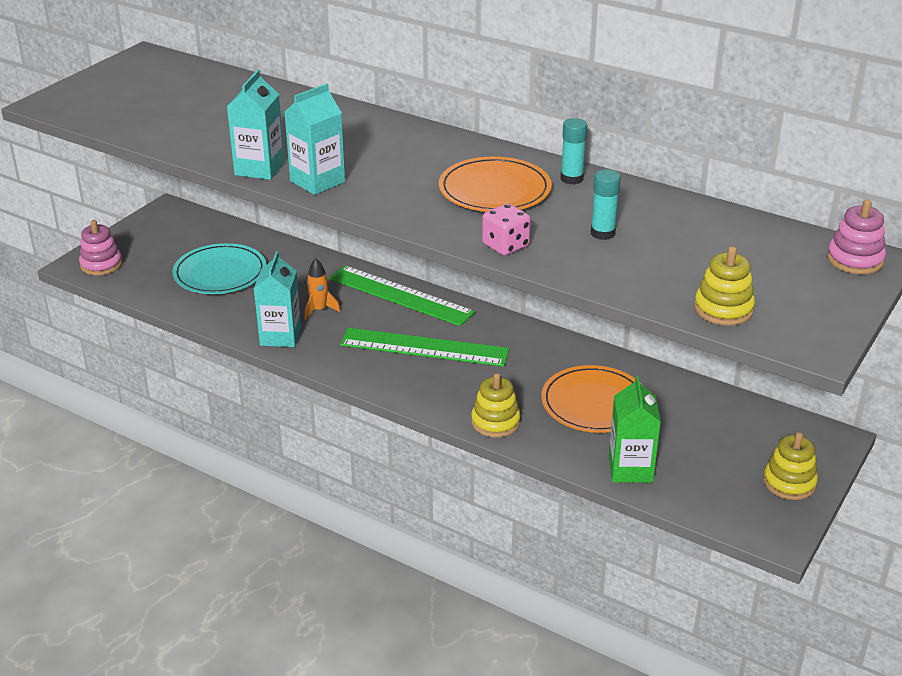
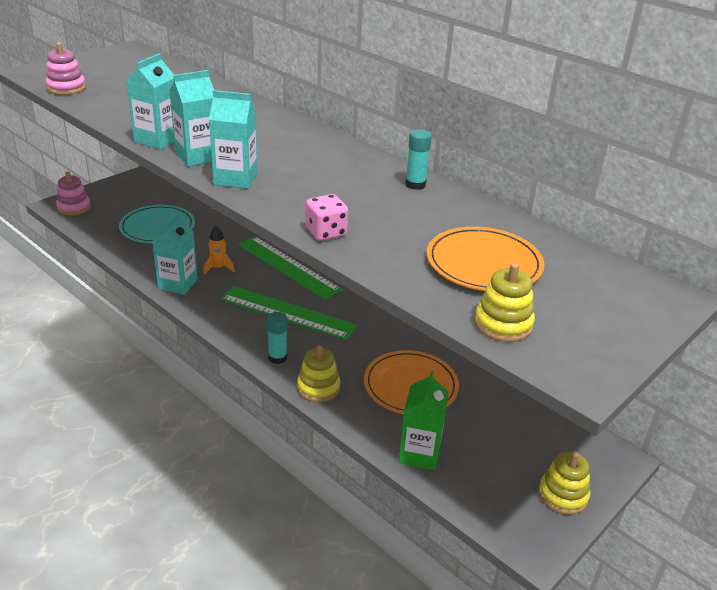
camera: 10 degrees right, 0 degrees up
orange plate [439,157,552,212] -> orange plate moved to [427,227,544,291]
turquoise glue stick [591,169,621,240] -> turquoise glue stick moved to [267,312,287,364]
pink stacking toy [827,199,886,274] -> pink stacking toy moved to [46,42,86,95]
none -> turquoise carton [209,90,258,189]

